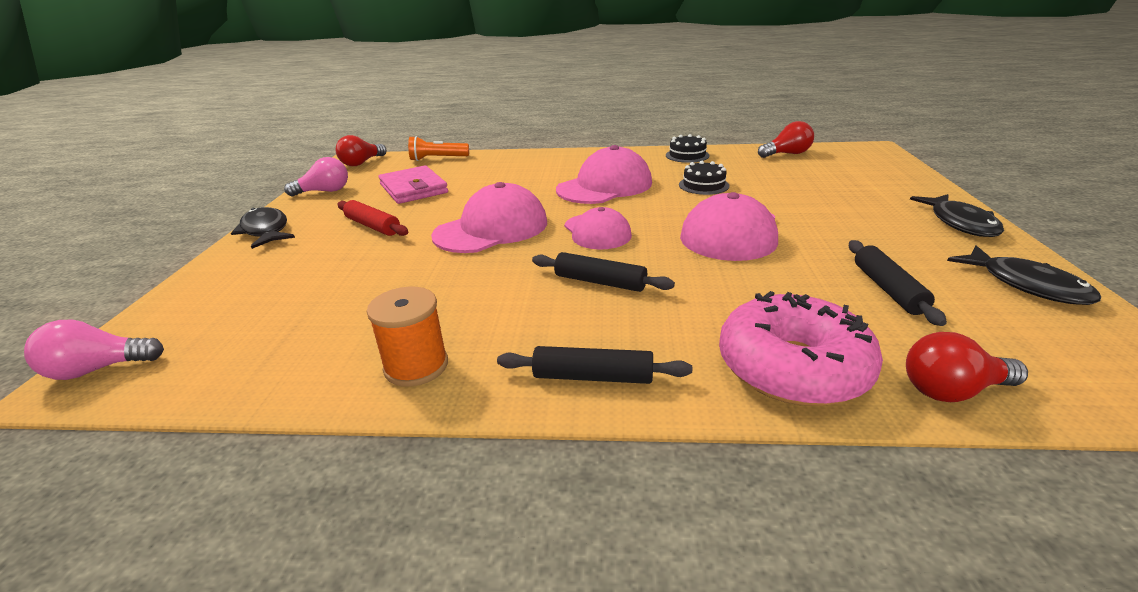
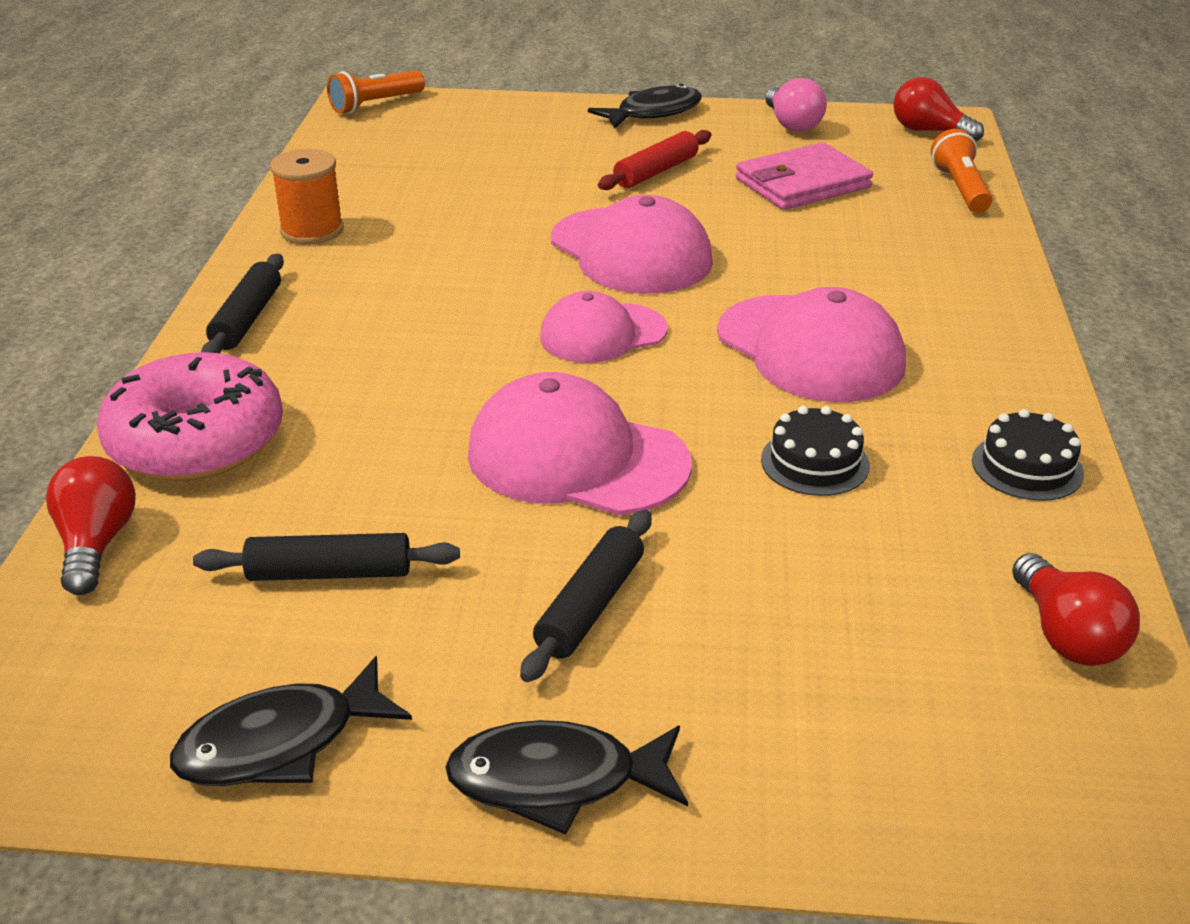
camera: 90 degrees right, 5 degrees up
pink light bulb [24,320,164,380] -> orange flashlight [327,70,425,114]
black rolling pin [532,252,675,292] -> black rolling pin moved to [520,510,652,682]

